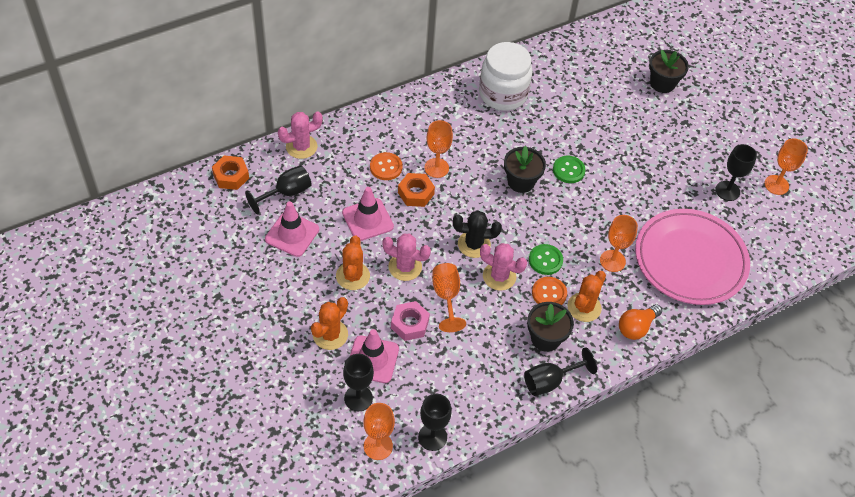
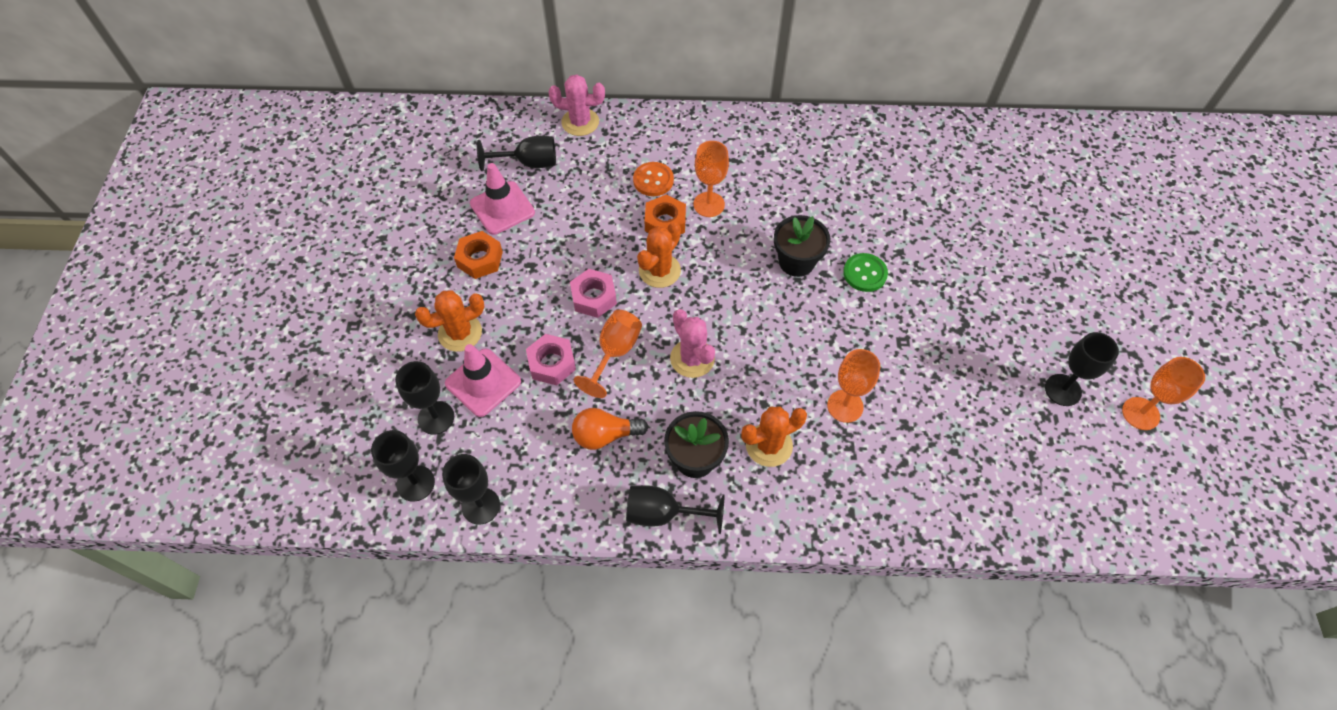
camera: 35 degrees right, 5 degrees up
orange nut [212,155,249,190] -> orange nut moved to [454,231,503,279]
orange cactus [336,236,370,290] -> orange cactus moved to [637,222,681,288]
pink traffic cone [342,187,394,241] -> none
orange goblet [363,403,395,460] -> black goblet [371,430,435,502]
pink cactus [382,234,431,281] -> pink nut [570,269,617,318]
black cactus [453,211,502,258] -> none
white jar [479,42,533,111] -> none
green button [529,244,563,275] -> none
orange button [532,277,567,305] -> none
orange light bulb [619,304,662,340] -> orange light bulb moved to [572,408,648,450]
pink plate [635,209,750,305] -> none
black flower pot [649,50,689,93] -> none

